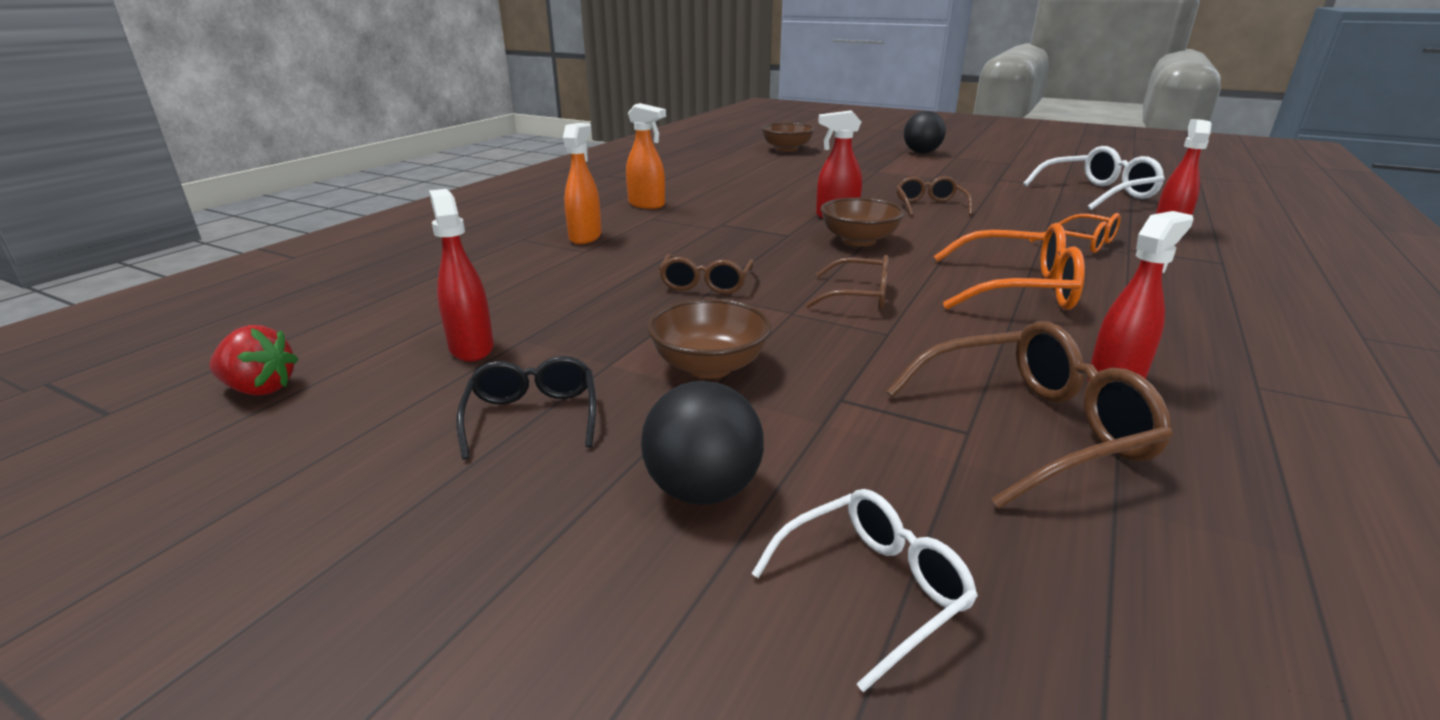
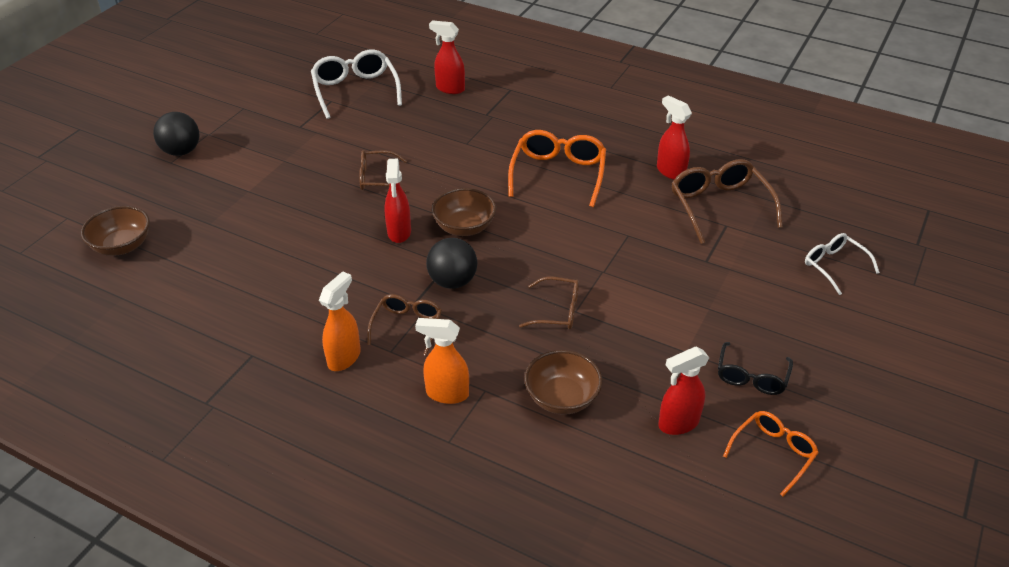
camera: 90 degrees left, 15 degrees up
red strawberry [209,325,298,395] -> none
black glasses [456,356,596,460] -> black glasses turned 60 degrees counterclockwise [718,342,793,395]
black ball [641,381,764,505] -> black ball moved to [426,238,477,289]
brown bowl [647,298,772,379] -> brown bowl moved to [524,350,602,415]
brown glasses [806,255,889,309] -> brown glasses moved to [367,294,442,356]
orange glasses [1030,213,1121,253] -> orange glasses moved to [723,411,819,496]

